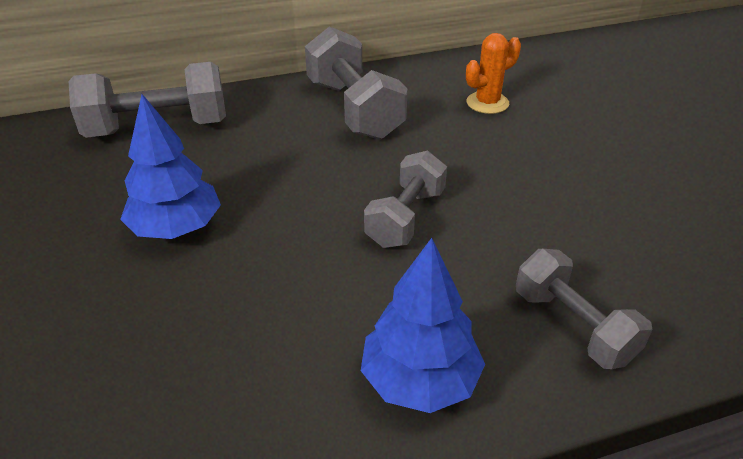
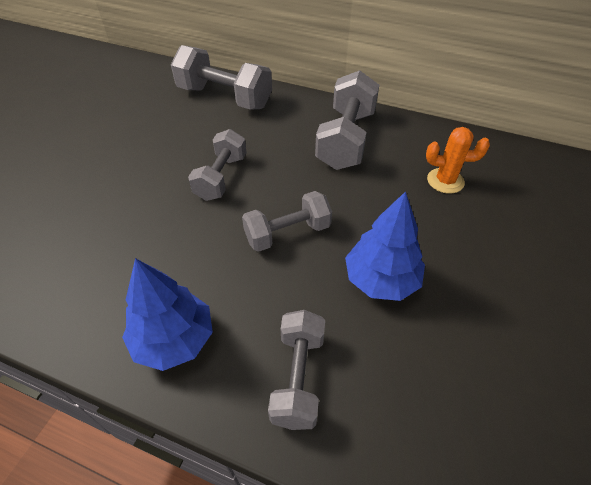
camera: 40 degrees right, 10 degrees up
blue tree [120,94,221,239] -> blue tree moved to [345,191,425,301]
none -> grey dumbbell [188,129,247,201]

